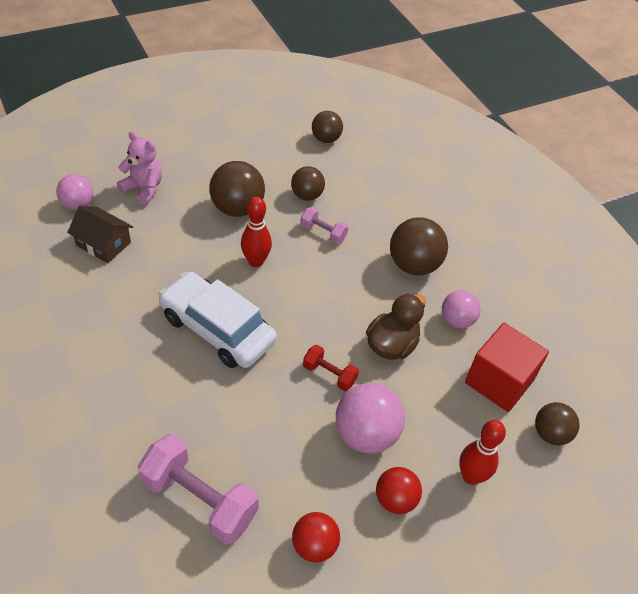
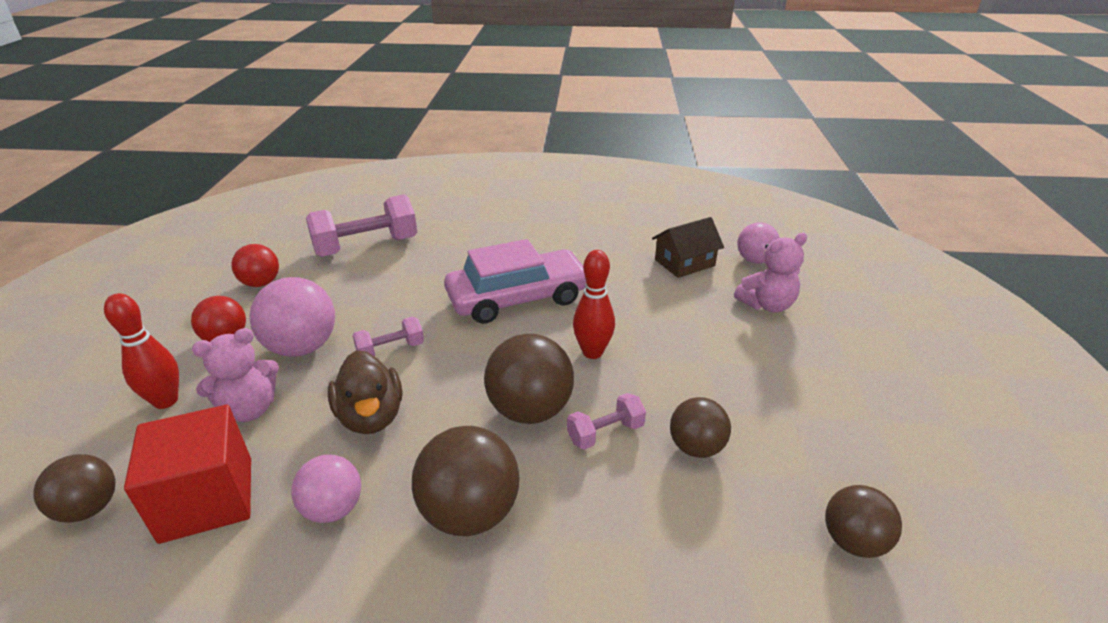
camera: 125 degrees right, 15 degrees down
white car [158,272,277,368] -> pink car [445,239,586,324]
brown ball [209,161,265,217] -> brown ball moved to [484,334,574,424]
red dumbbell [303,345,359,391] -> pink dumbbell [353,317,424,356]
none -> pink teddy bear [192,328,279,422]

